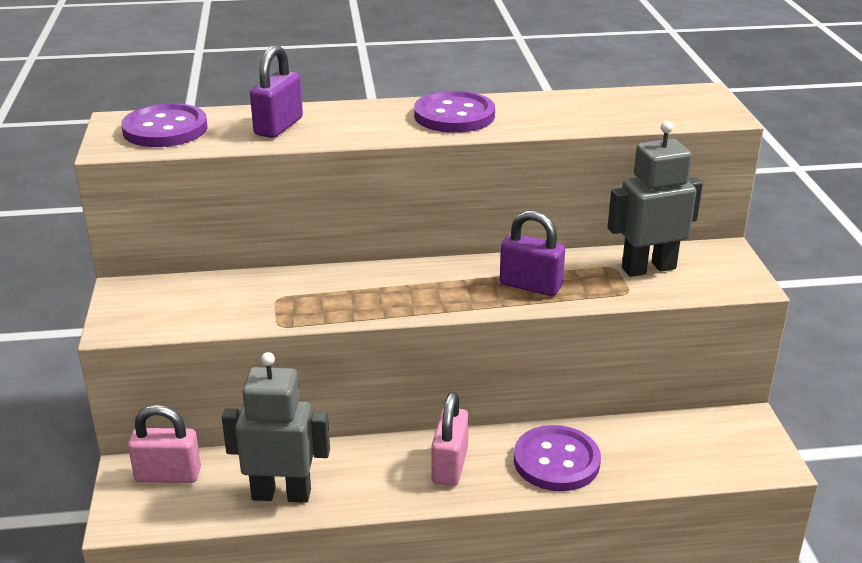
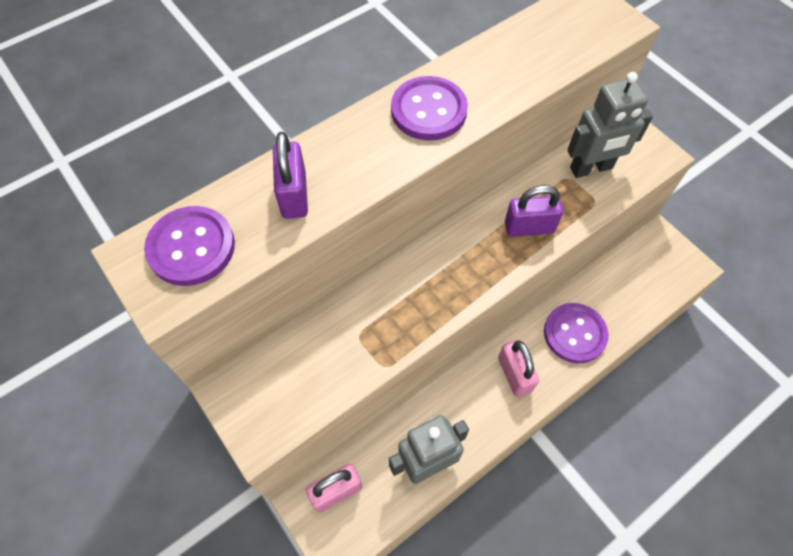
camera: 30 degrees left, 30 degrees up
grey robot [607,121,703,277] -> grey robot turned 150 degrees counterclockwise [567,72,653,178]

